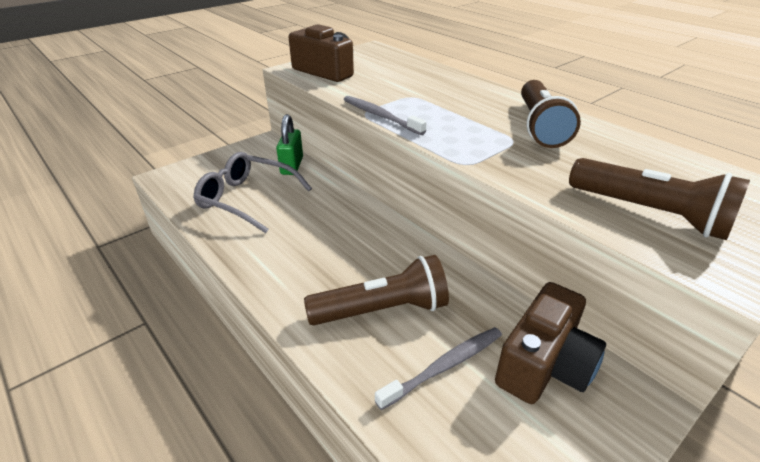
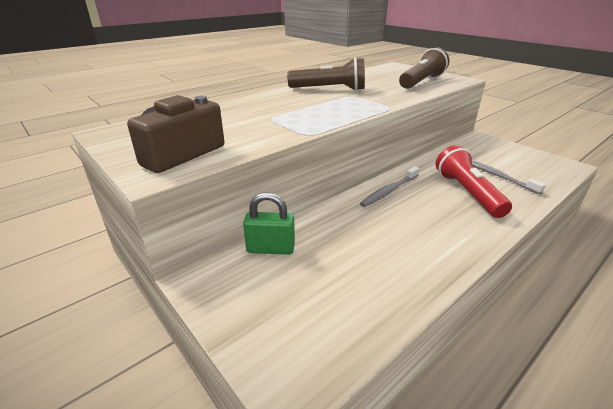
camera: 90 degrees left, 5 degrees down
grey glasses [193,152,312,233] -> none
brown flashlight [304,255,449,325] -> red flashlight [436,145,512,218]
grey toothbrush [344,96,427,135] -> grey toothbrush moved to [360,166,420,207]
brown camera [495,282,606,404] -> none

